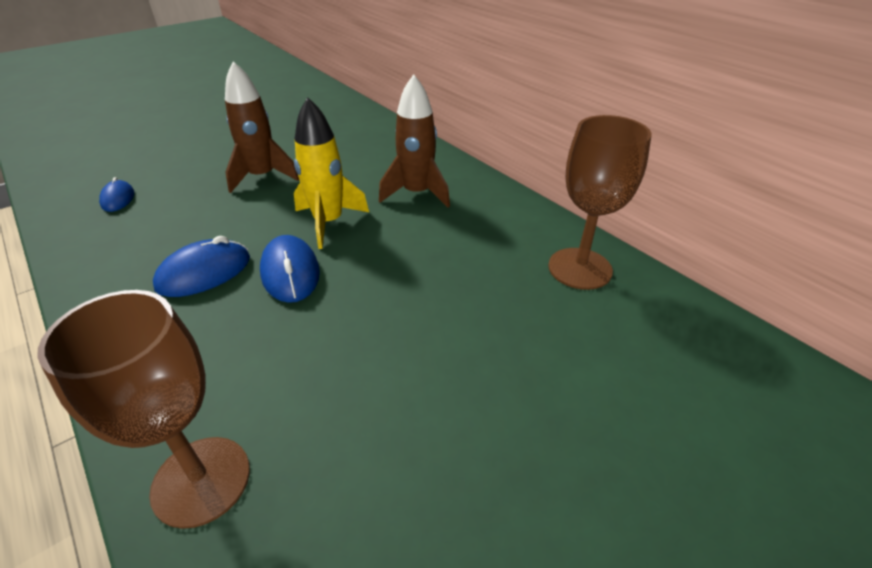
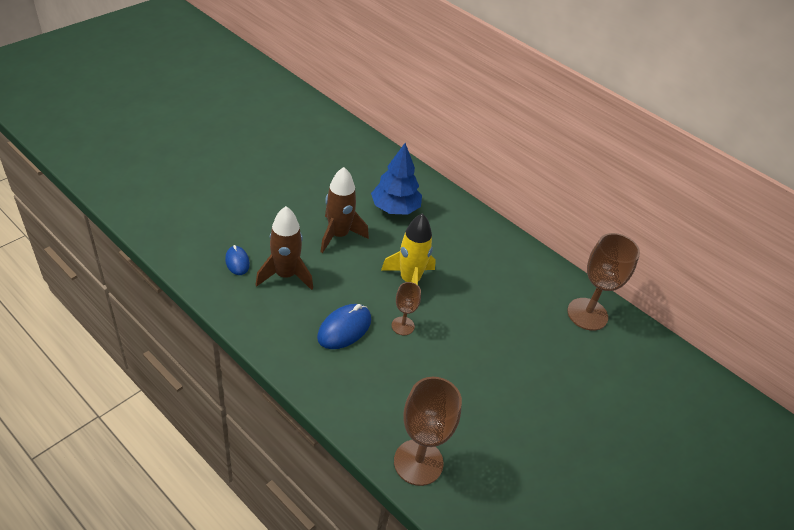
camera: 15 degrees left, 5 degrees up
blue mouse [260,235,320,303] -> brown goblet [392,282,421,335]
brown rocket [379,74,450,208] -> brown rocket moved to [255,206,313,290]
none -> blue tree [371,143,422,215]

